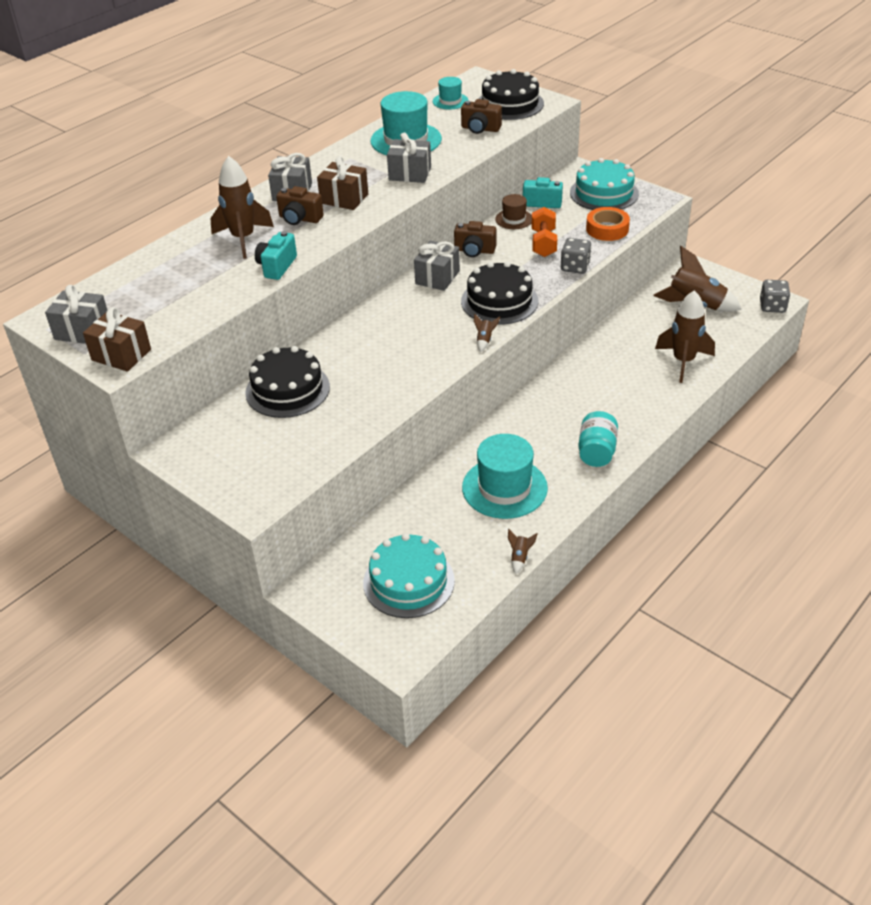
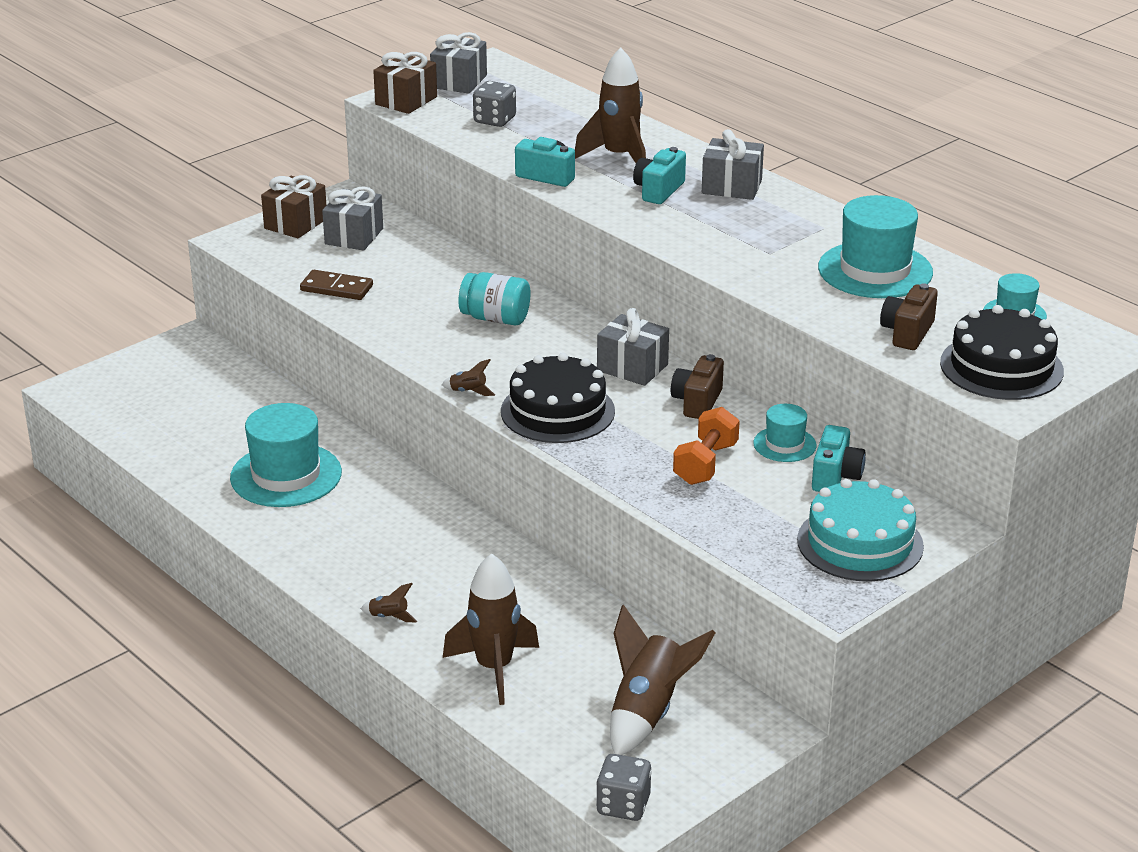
camera: 95 degrees right, 10 degrees down
black cake [245,346,330,418] -> none
brown camera [276,186,324,225] -> turquoise camera [633,147,686,204]
brown gift [317,156,368,210] -> brown gift moved to [261,175,327,238]
turquoise cake [363,533,455,618] -> none
grey gift [387,133,431,183] -> grey gift moved to [322,186,383,251]
brown hat [495,194,532,229] -> turquoise hat [753,404,816,462]
brown rocket [508,529,538,574] -> brown rocket moved to [361,583,417,622]
orange dumbbell [532,207,557,257] -> orange dumbbell turned 75 degrees counterclockwise [673,407,740,485]
grey dice [561,238,592,274] -> grey dice moved to [473,81,516,127]
turquoise jar [578,411,618,467] -> turquoise jar moved to [458,272,531,325]
orange tape [586,207,630,241] -> none
none -> brown domino [300,270,373,300]

